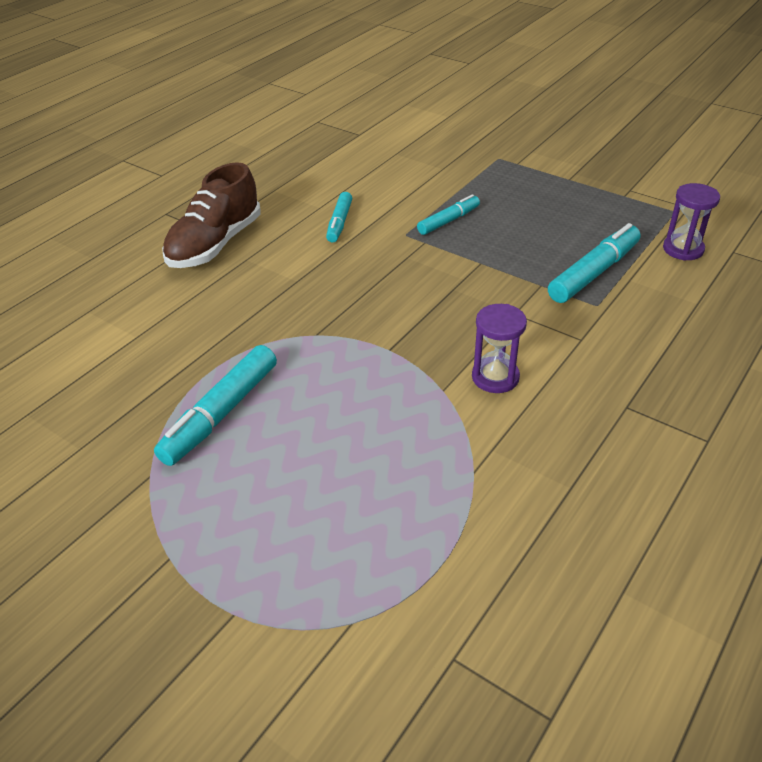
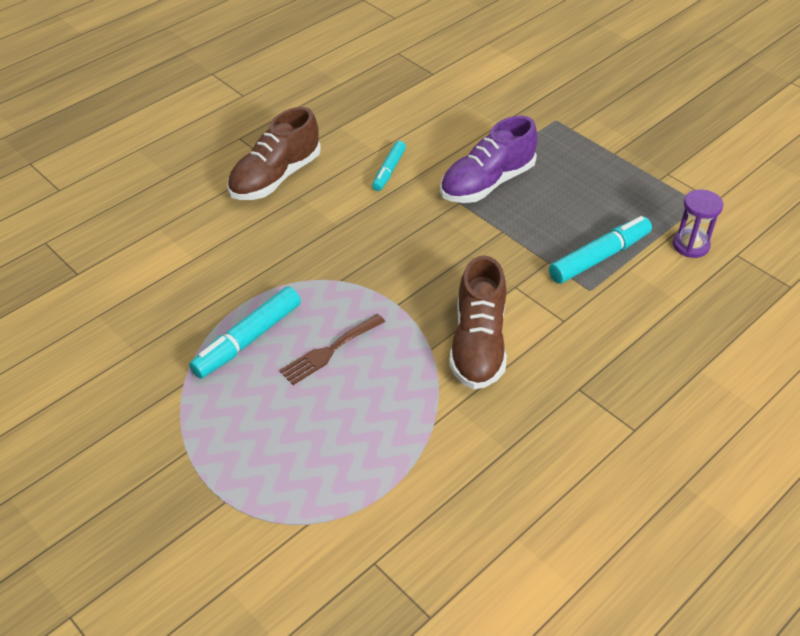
camera: 10 degrees right, 5 degrees up
turquoise marker [417,194,480,235] -> purple shoe [440,116,538,203]
purple hourglass [472,304,527,393] -> brown shoe [449,255,507,389]
none -> brown fork [279,314,385,385]

